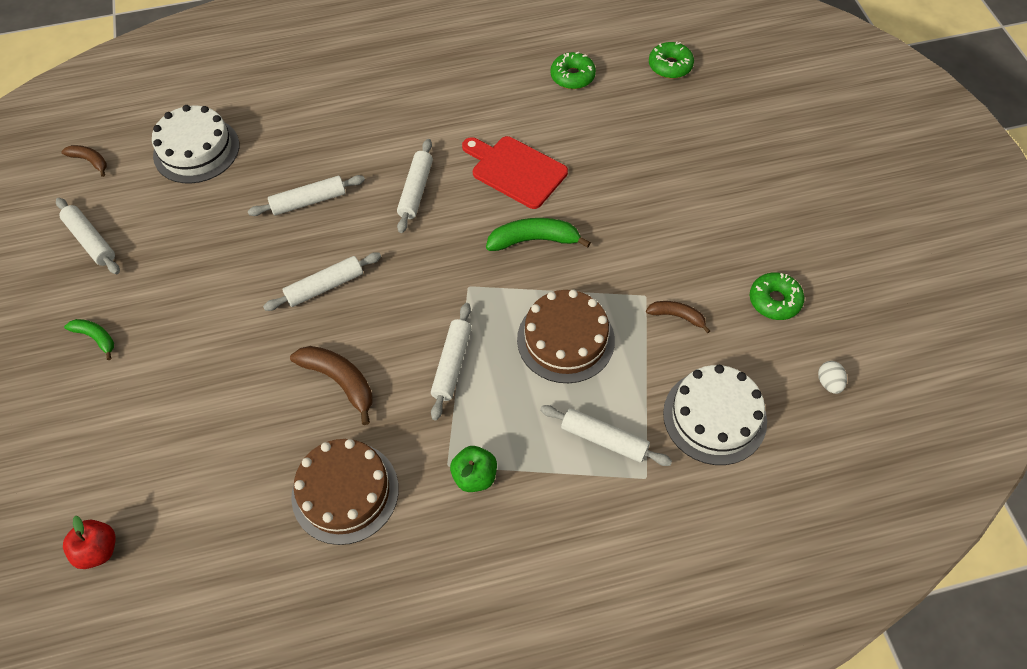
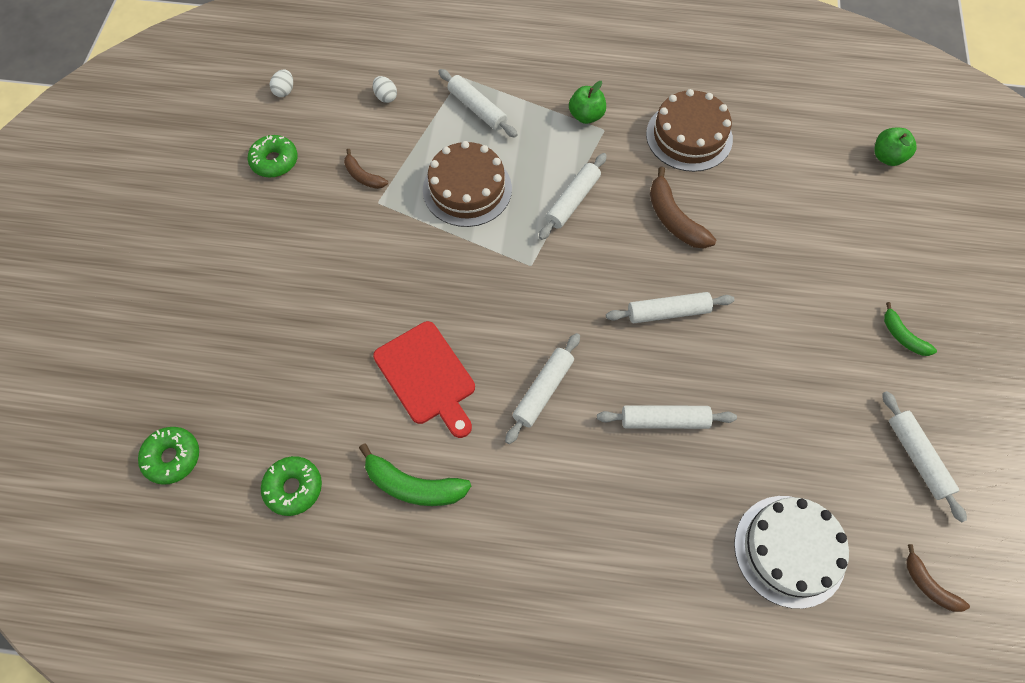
camera: 160 degrees left, 5 degrees up
red apple [63,516,116,569] -> green apple [874,128,917,166]
green banana [486,218,591,251] -> green banana moved to [359,444,471,506]
white cake [663,365,767,465] -> white egg [373,76,397,103]

